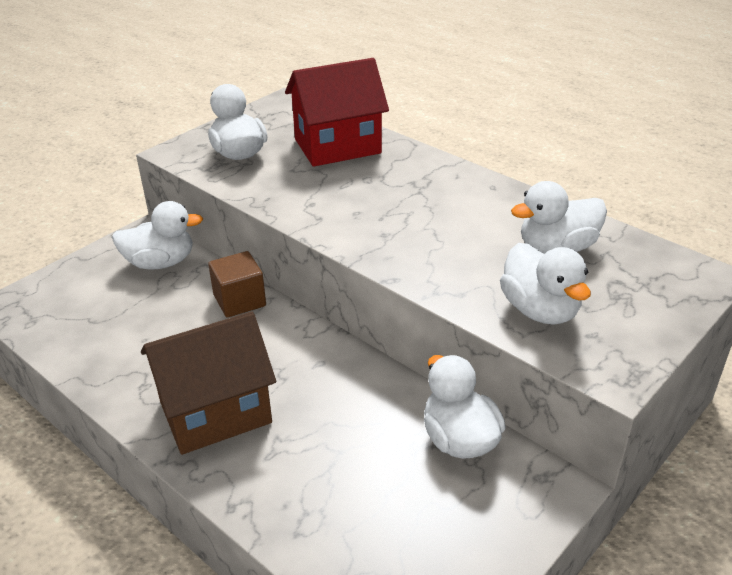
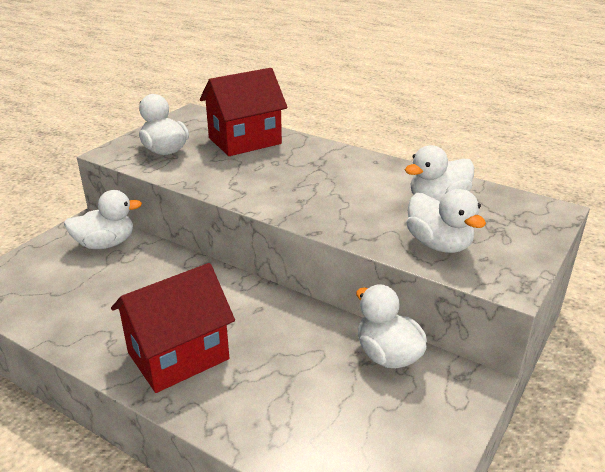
camera: 10 degrees left, 5 degrees down
brown house [141,312,276,455] -> red house [111,263,235,393]
brown cube [208,251,266,318] -> none

